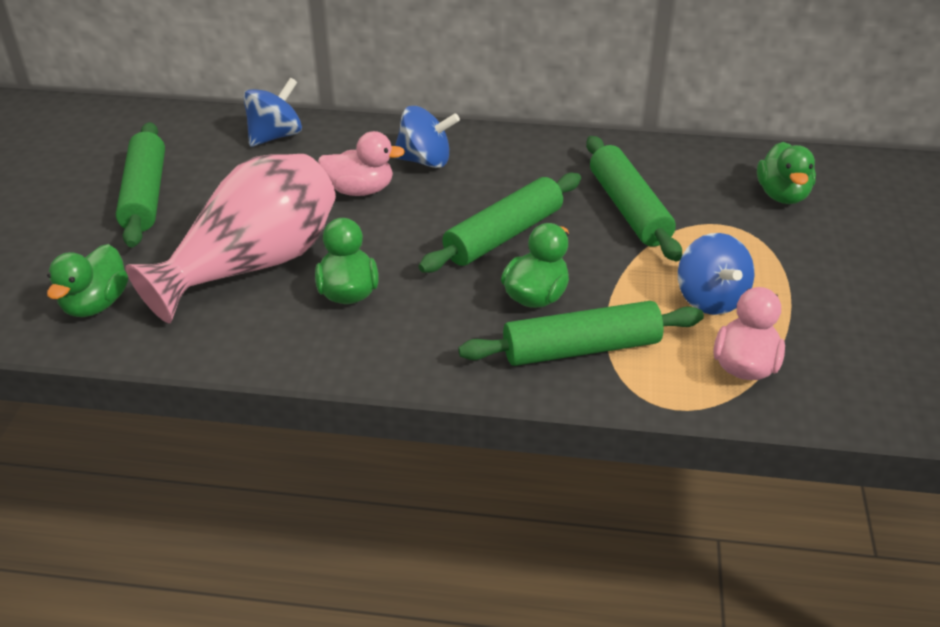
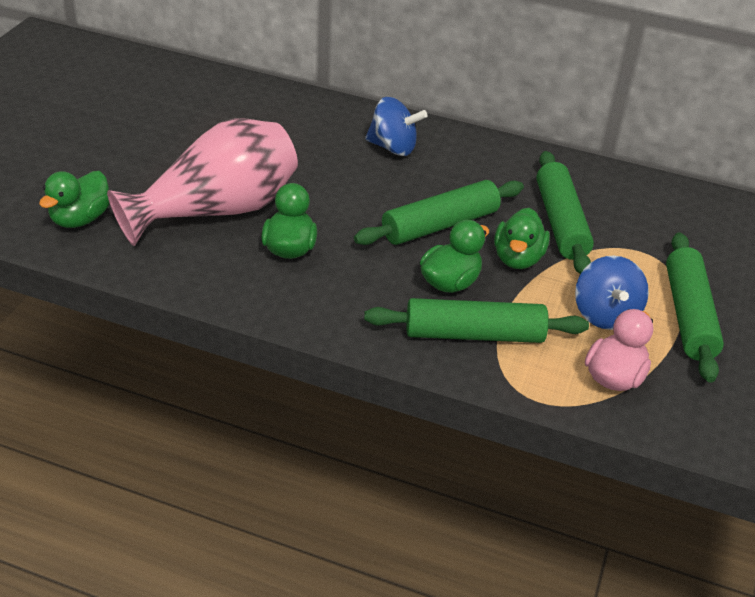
camera: 10 degrees right, 0 degrees up
green rolling pin [116,122,165,247] -> green rolling pin moved to [666,232,724,383]
blue spinning top [243,78,302,147] -> none
pink duck [318,131,405,196] -> none
green duck [757,142,816,204] -> green duck moved to [494,208,550,269]

